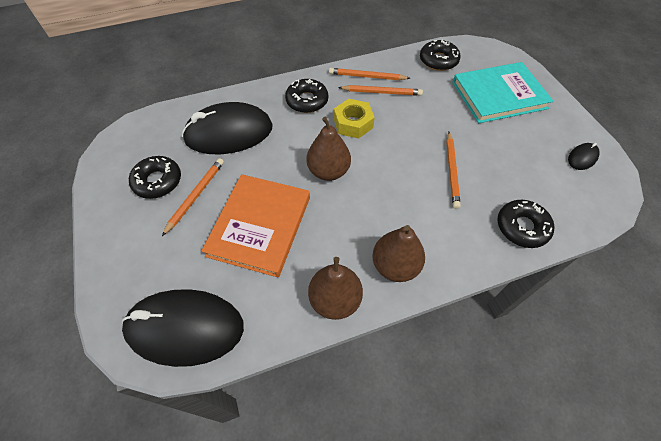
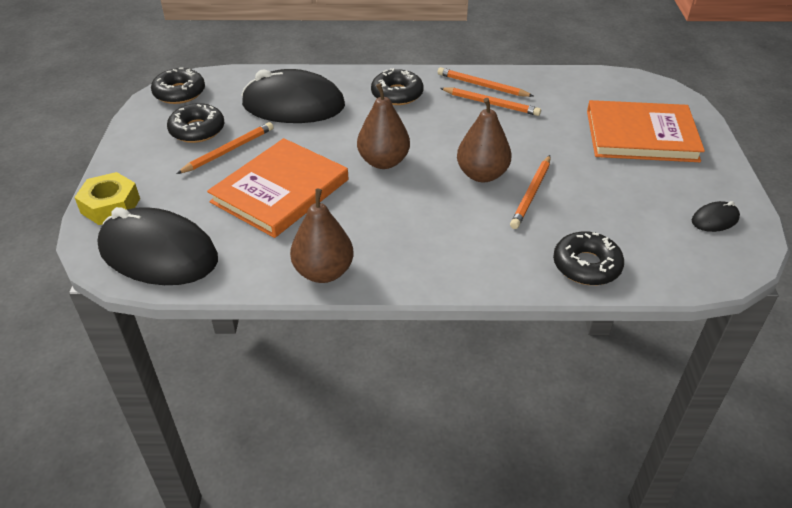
camera: 20 degrees right, 15 degrees down
yellow nut [334,99,375,139] -> yellow nut moved to [74,172,140,225]
brown pear [372,225,425,282] -> brown pear moved to [457,98,512,182]
black donut [420,40,461,71] -> black donut moved to [151,68,205,104]
turquoise book [452,62,553,123] -> orange book [587,100,705,162]

